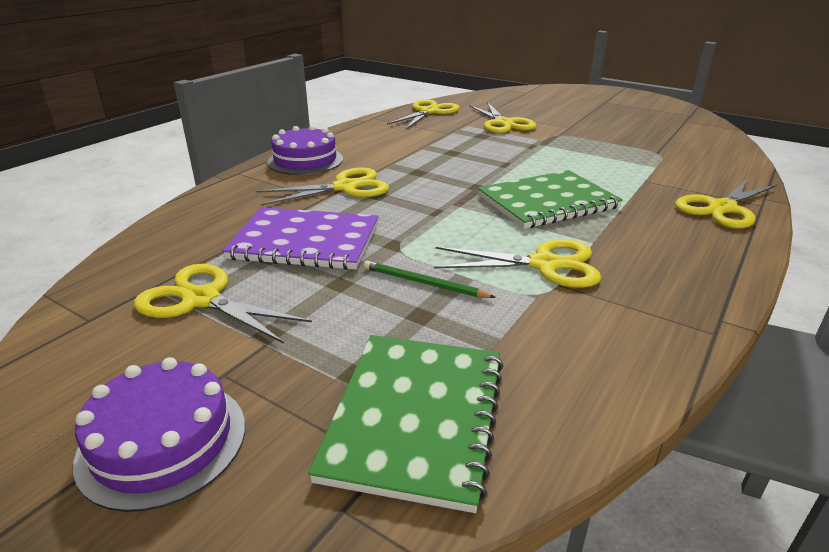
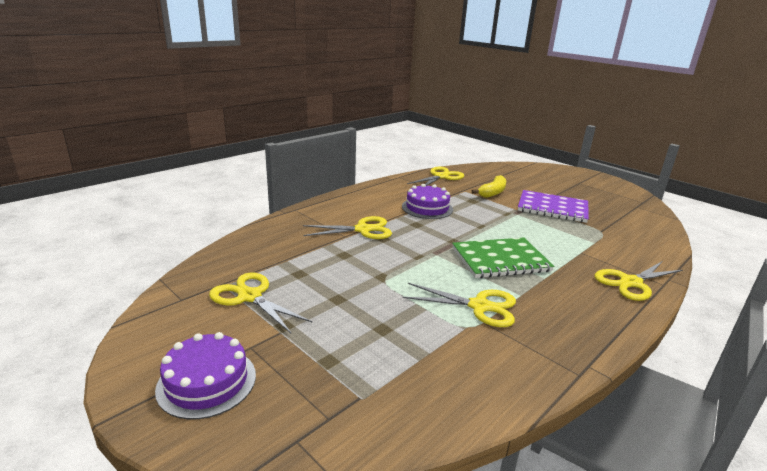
camera: 10 degrees right, 5 degrees down
purple notebook [222,207,379,270] -> purple notebook moved to [518,190,589,223]
purple cake [267,125,343,175] -> purple cake moved to [402,184,453,219]
green notebook [308,335,503,513] -> none
green pencil [364,261,496,298] -> none
yellow scissors [469,102,536,133] -> yellow banana [472,175,506,198]

